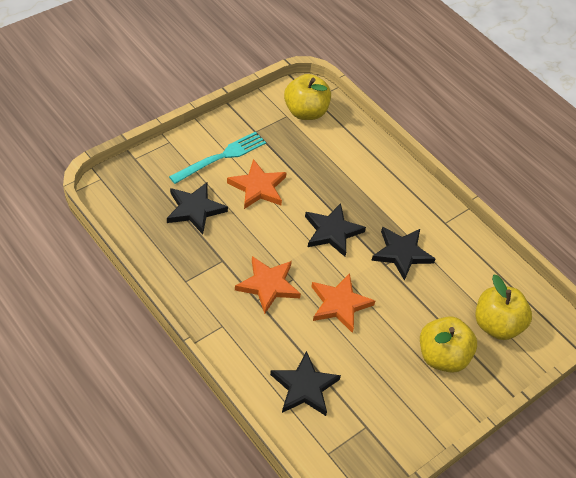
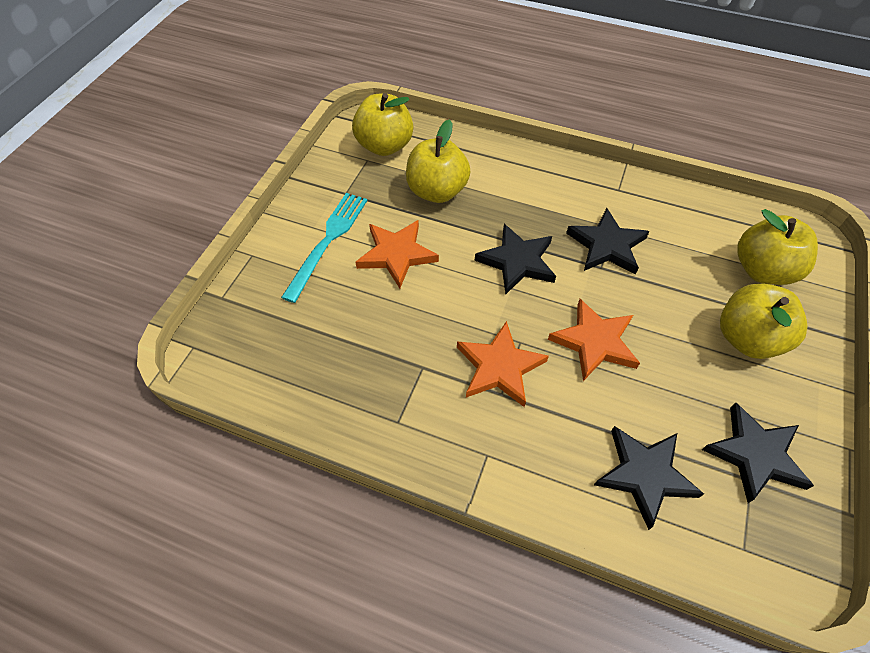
camera: 25 degrees left, 5 degrees up
black star [167,182,228,234] -> black star moved to [702,402,814,503]
none -> yellow apple [406,119,471,203]

